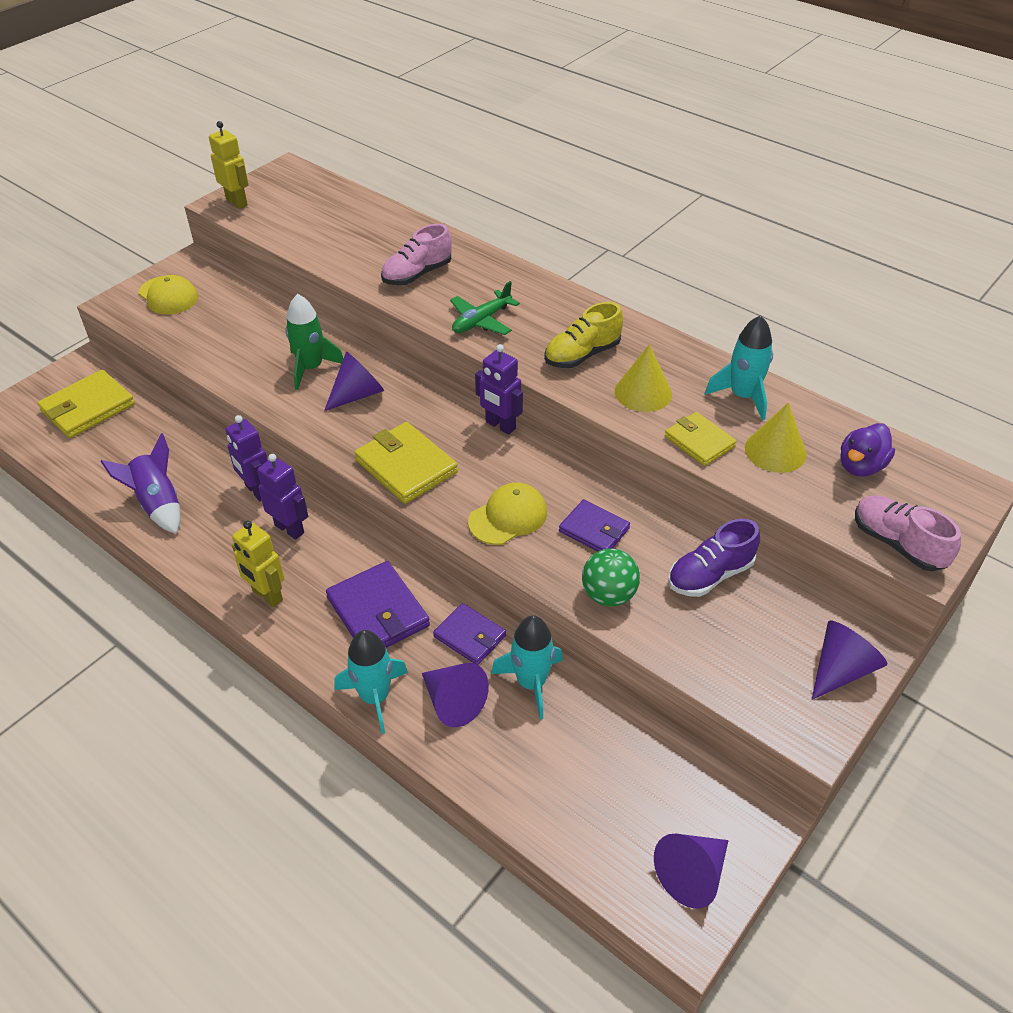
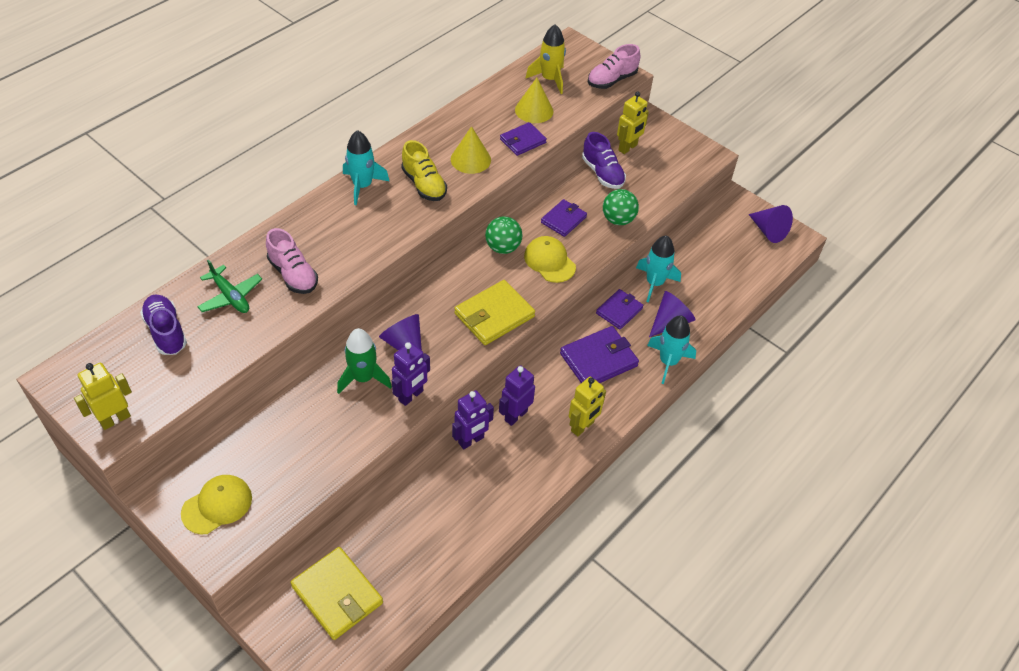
camera: 90 degrees left, 5 degrees up
purple rocket [101,433,181,534] -> none
green plane [450,281,520,335] -> green plane moved to [197,260,262,313]
purple robot [475,344,523,434] -> purple robot moved to [392,342,430,406]
yellow wallet [665,412,737,466] -> purple wallet [500,122,547,156]
turquoise rocket [705,315,773,420] -> turquoise rocket moved to [343,130,389,205]
purple cone [812,620,887,700] -> none
purple duck [840,423,895,477] -> yellow rocket [525,24,566,94]
none -> purple shoe [140,295,187,355]
none -> green ball [485,216,522,254]
none -> yellow robot [617,92,649,154]

